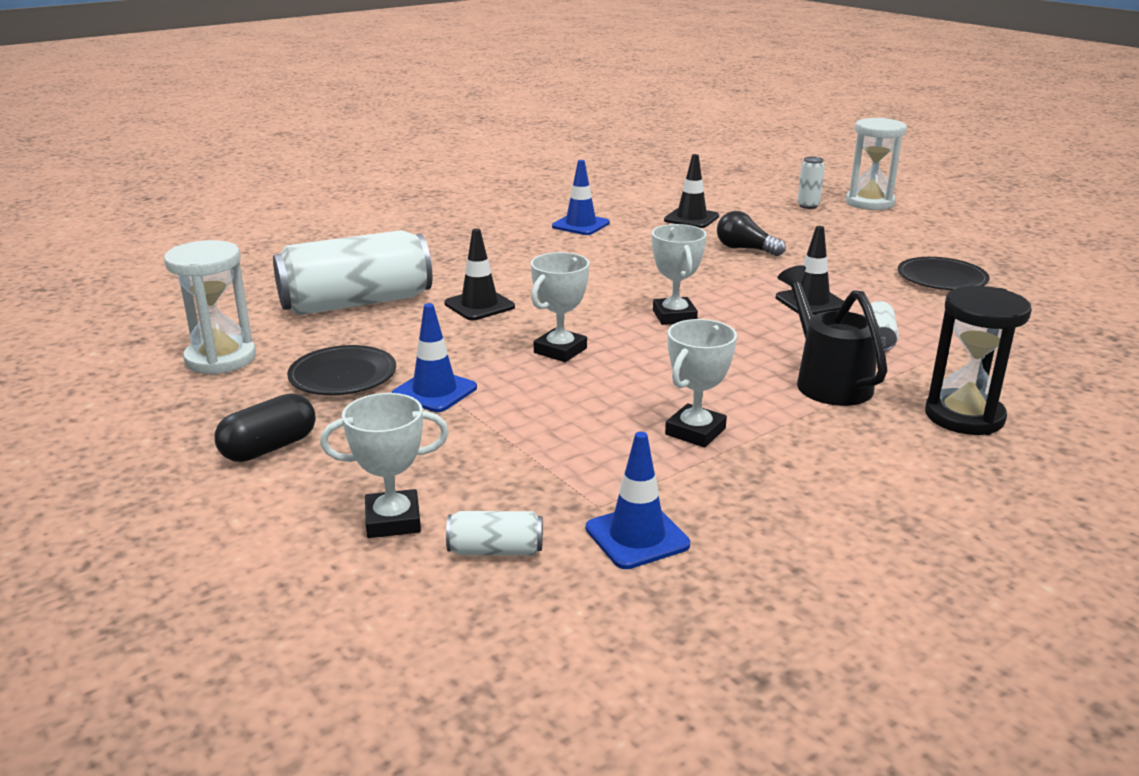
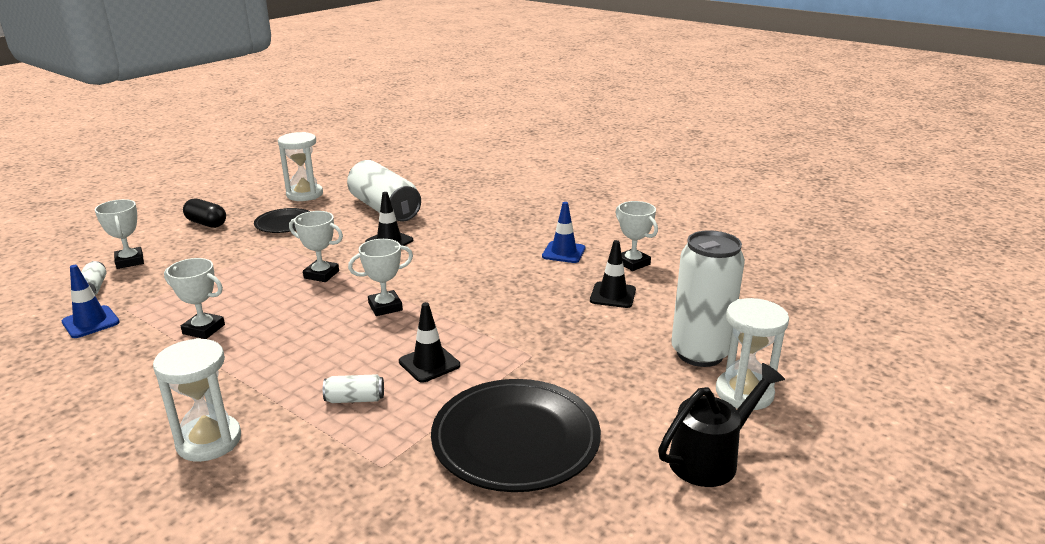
camera: 75 degrees right, 0 degrees up
blue traffic cone [392,303,477,412] -> none
black light bulb [717,211,786,256] -> none
black watering can [778,265,887,406] -> black watering can moved to [658,363,785,487]
white can [798,156,825,209] -> white can [671,230,745,367], size x2.39
black plate [898,257,990,290] -> black plate [431,379,601,492], size x1.81
black hourglass [925,286,1032,435] -> white hourglass [153,338,241,462]
none -> white trophy [616,201,658,271]

